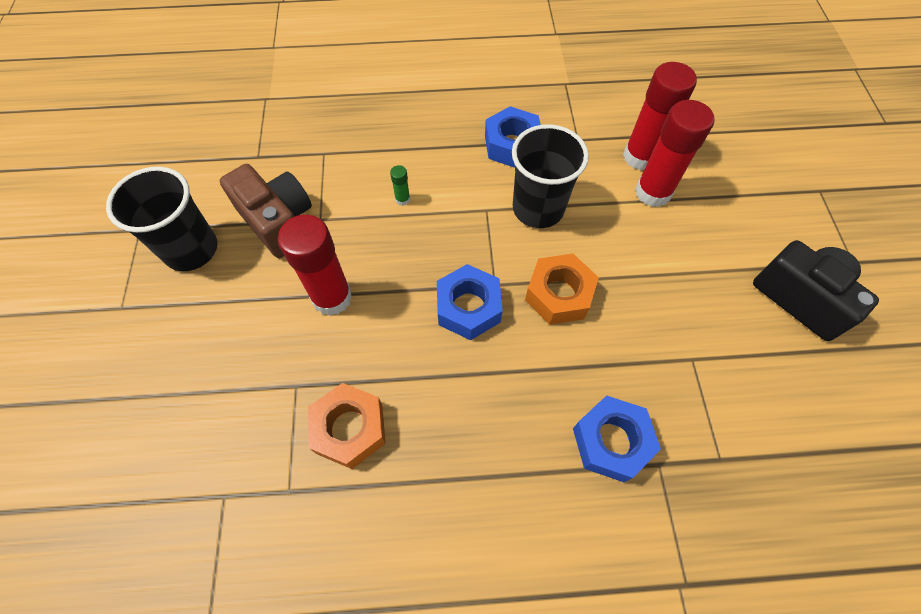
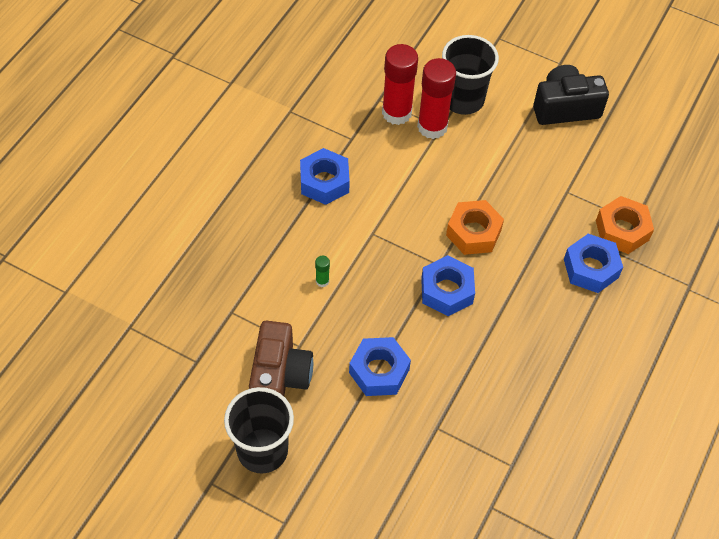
camera: 60 degrees left, 5 degrees down
brown camera [220,164,312,258] -> brown camera turned 105 degrees clockwise [249,321,313,396]
red glue stick [278,215,352,316] -> blue nut [349,337,411,396]
orange nut [308,383,386,469] -> orange nut moved to [596,196,654,254]
black cup [512,124,589,228] -> black cup moved to [442,35,499,115]

